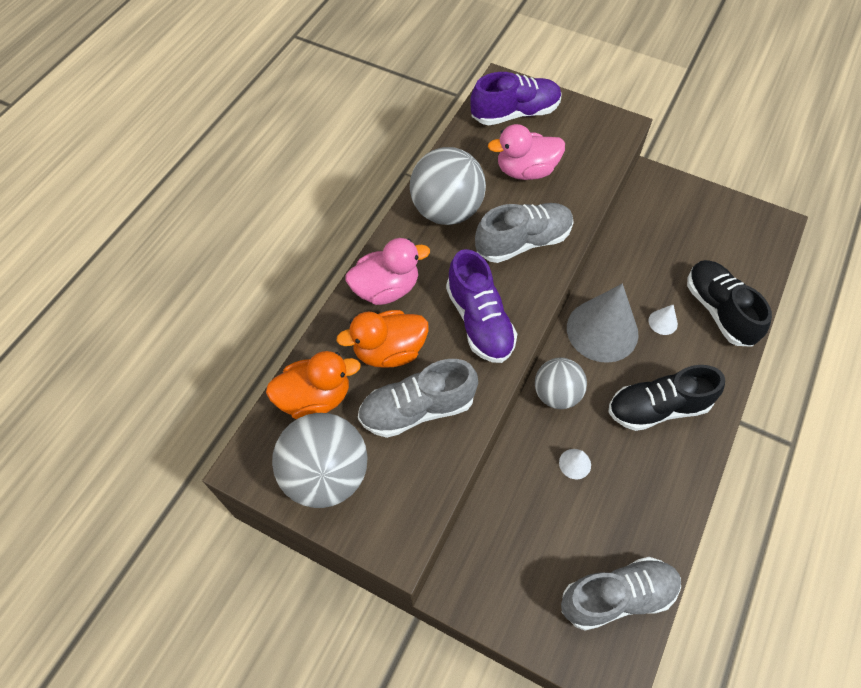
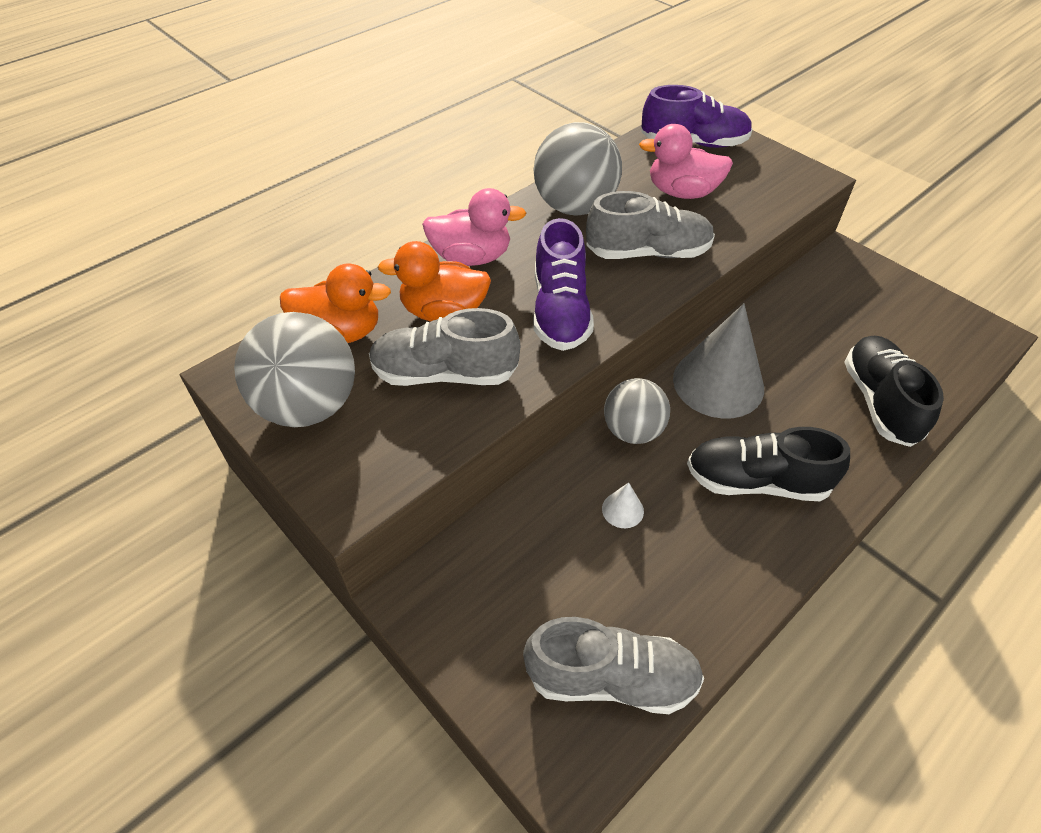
camera: 20 degrees right, 10 degrees down
white cone [649,305,678,335] -> none

